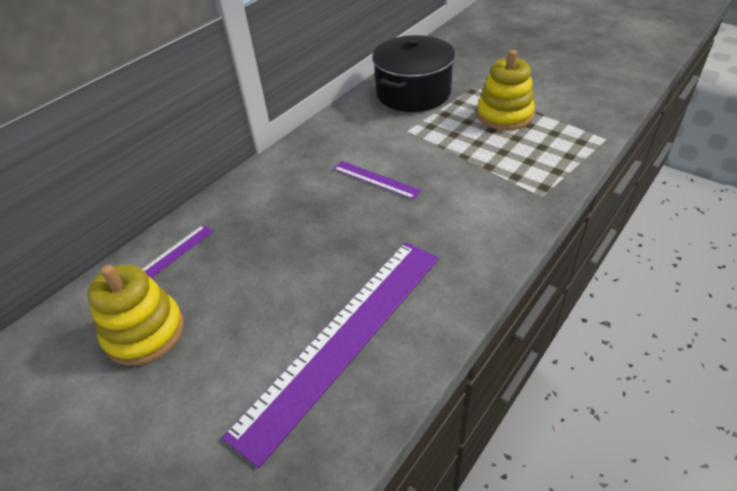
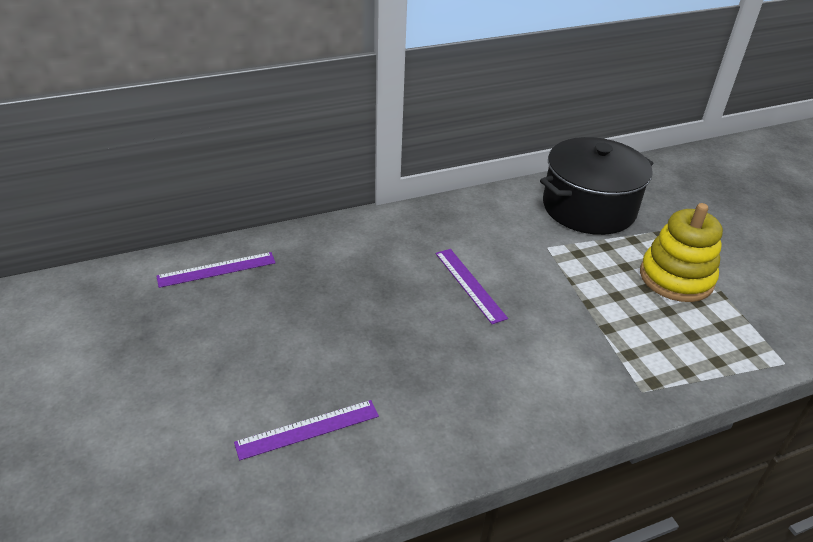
camera: 25 degrees right, 5 degrees down
yellow stacking toy [87,265,184,366] -> none
purple ruler [222,242,439,468] -> purple ruler [234,400,379,461], size x0.44

